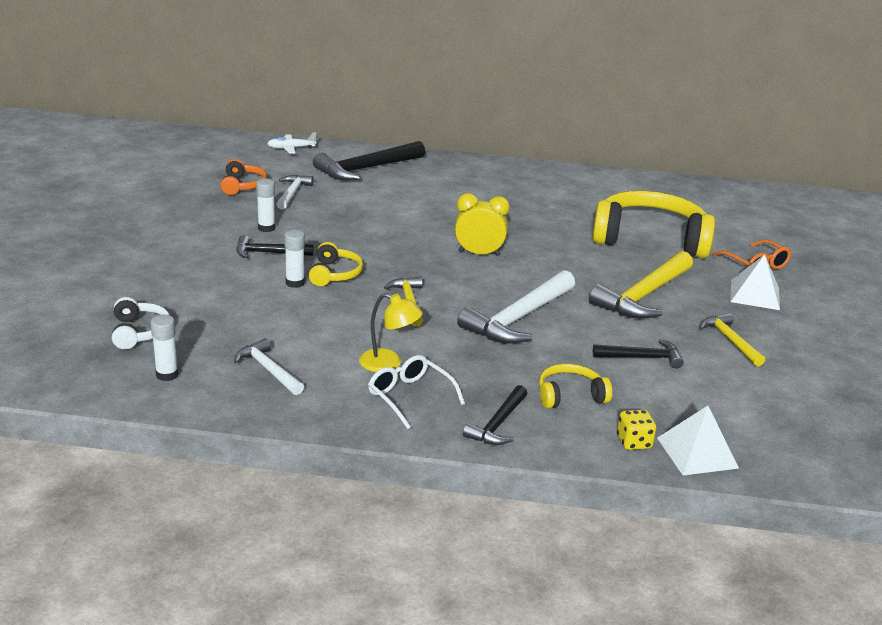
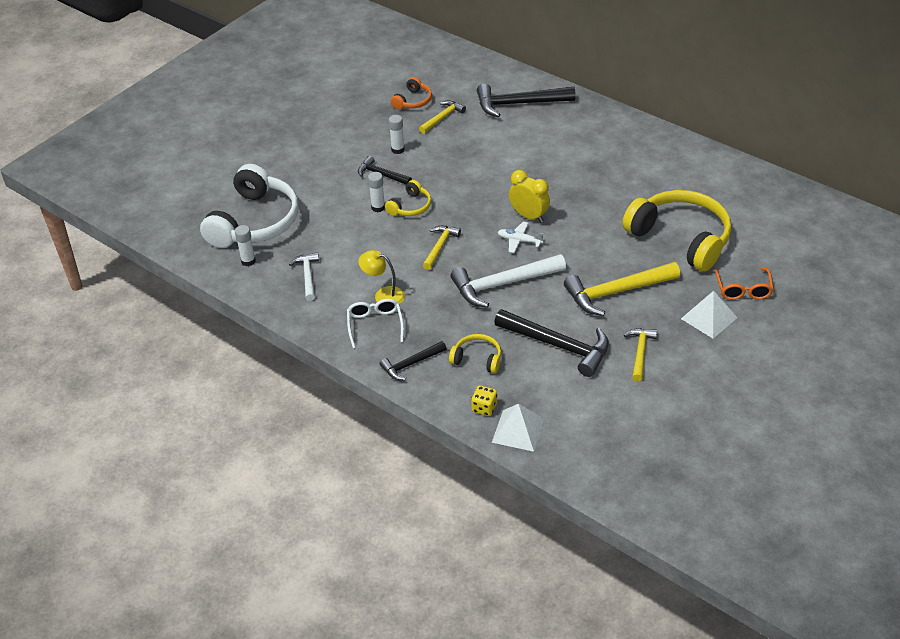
camera: 35 degrees right, 15 degrees up
white headphones [112,297,170,349] -> white headphones [200,164,299,248], size x2.16
white plane [267,132,316,153] -> white plane moved to [498,222,544,253]
white hammer [276,175,314,210] -> yellow hammer [419,100,466,134]
yellow lamp [359,293,423,372] -> yellow lamp turned 150 degrees clockwise [359,250,405,304]
black hammer [593,339,684,369] -> black hammer [494,309,609,377], size x1.78

